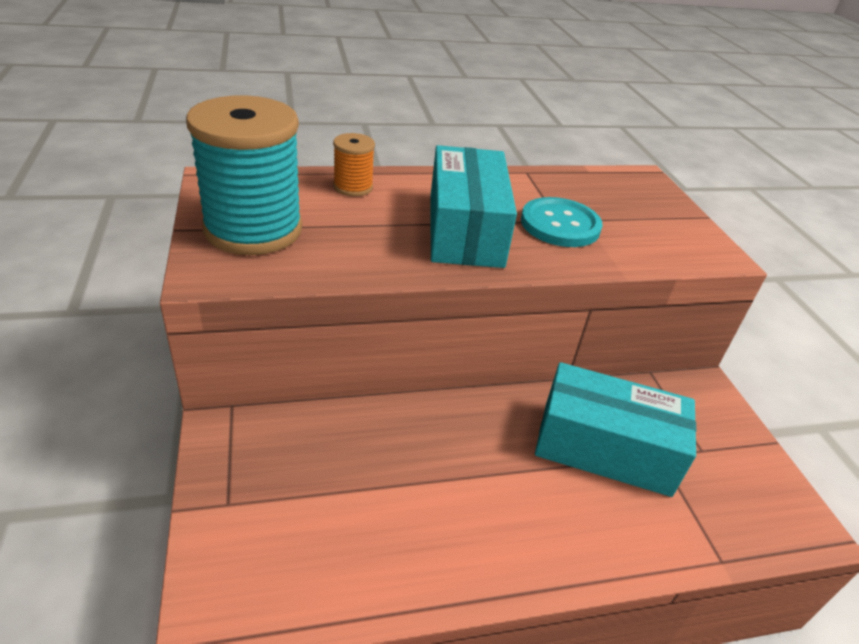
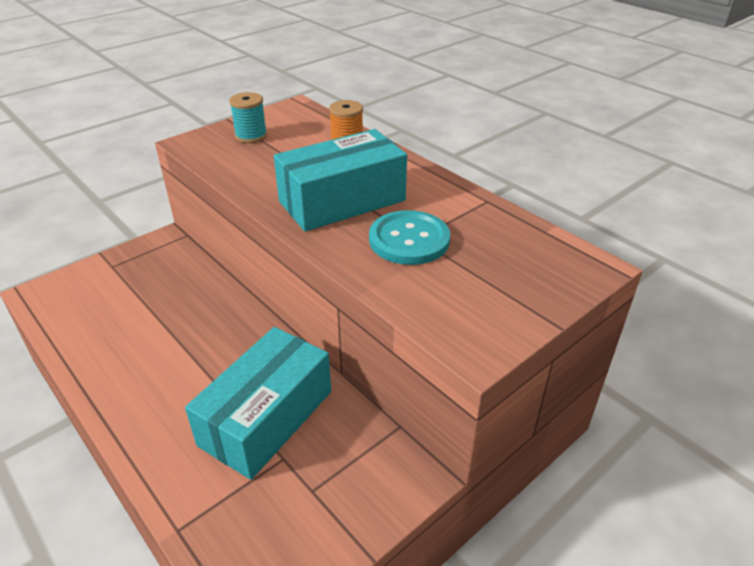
camera: 65 degrees right, 0 degrees up
turquoise spool [186,95,302,255] -> turquoise spool [229,92,267,143], size x0.47
turquoise box [535,362,696,497] -> turquoise box turned 45 degrees clockwise [185,327,331,480]

